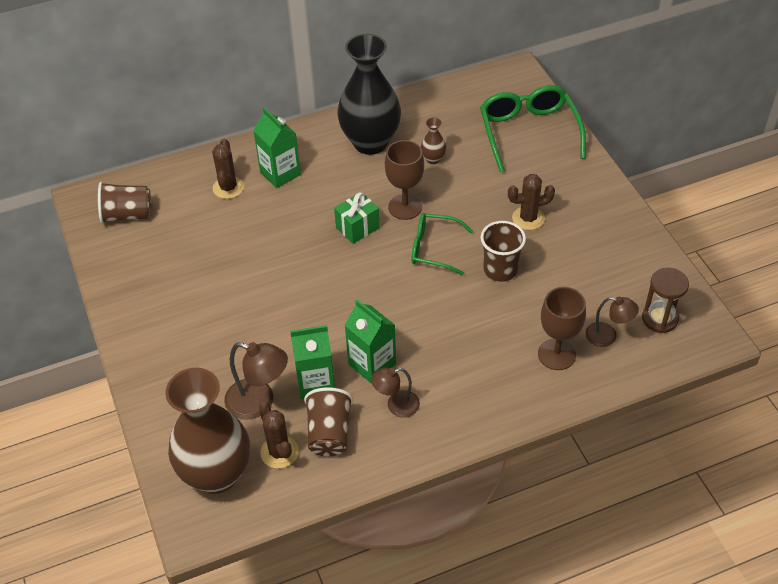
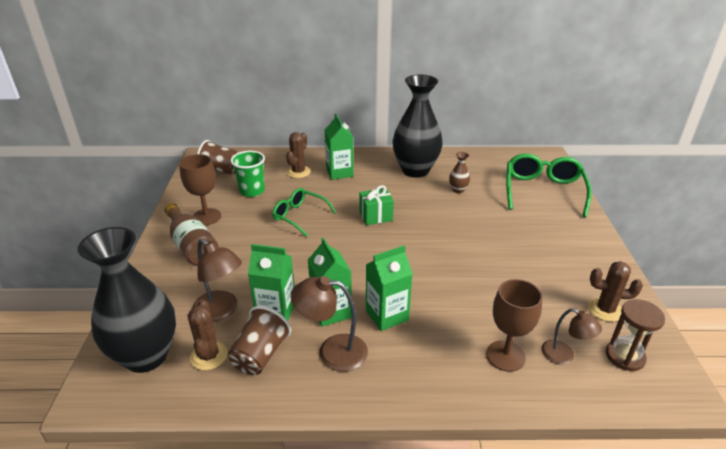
camera: 20 degrees right, 15 degrees down
brown vase [165,368,250,494] -> black vase [78,227,176,373]
brown lamp [371,367,420,418] -> brown lamp [290,276,368,372], size x1.53
brown goblet [385,140,424,220] -> brown goblet moved to [180,154,221,226]
green glasses [411,213,473,275] -> green glasses moved to [272,188,336,237]
brown cup [480,221,526,282] -> none
brown cactus [508,174,555,230] -> brown cactus moved to [588,261,643,322]
none -> brown bottle [164,203,218,266]
none -> green cup [230,151,265,197]
none -> green carton [366,245,413,331]

